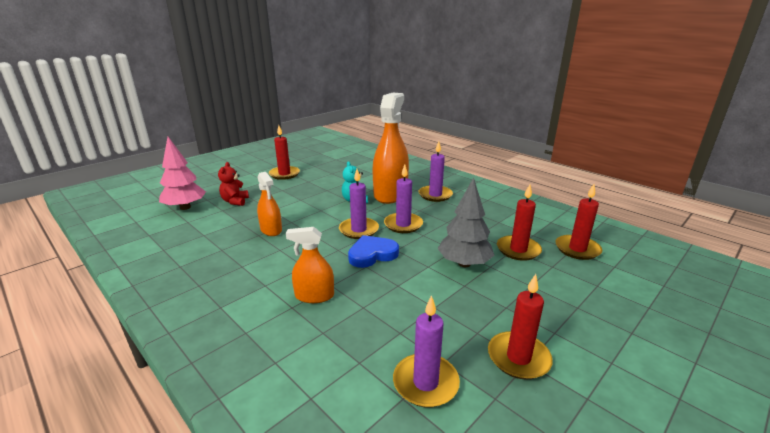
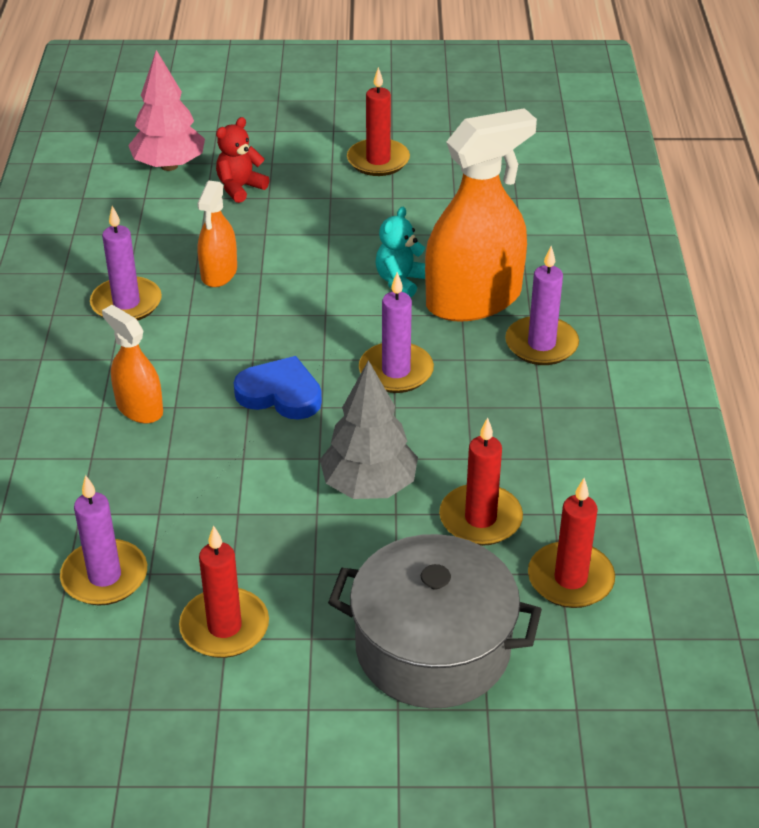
camera: 45 degrees right, 15 degrees up
purple candle [339,169,379,239] -> purple candle moved to [90,206,162,320]
none -> grey pot [328,534,542,708]

